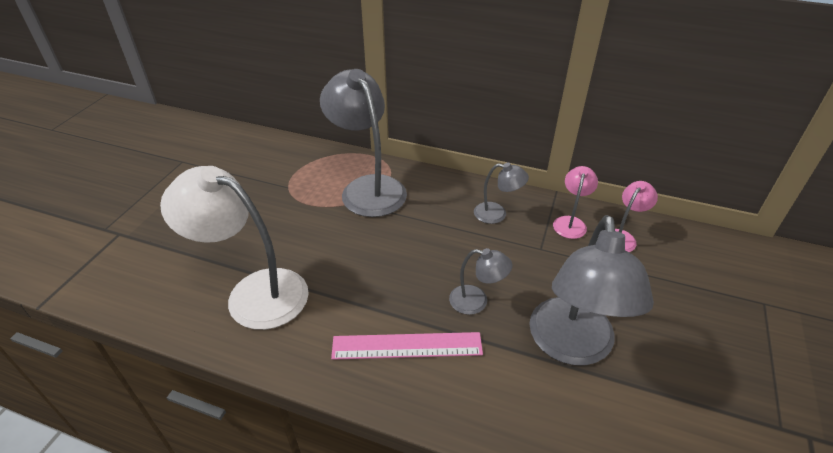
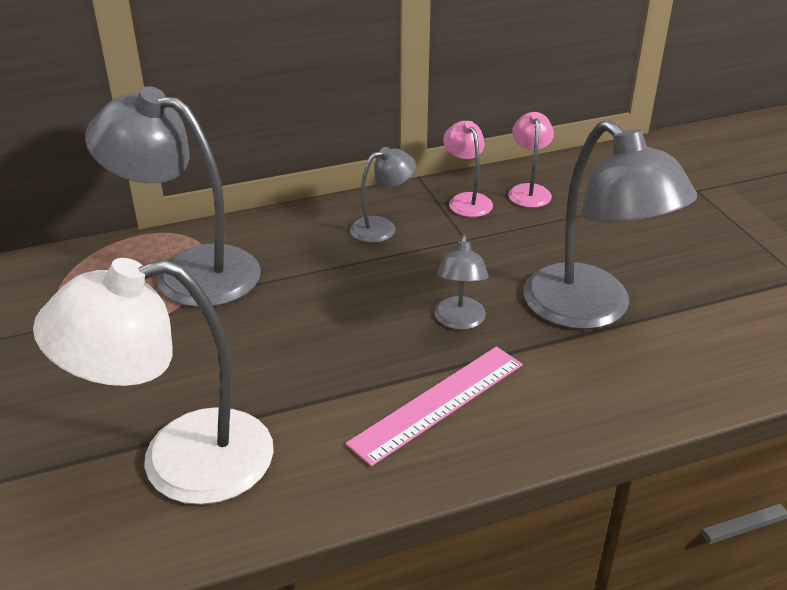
camera: 40 degrees left, 5 degrees down
grey lamp [449,248,512,315] -> grey lamp turned 120 degrees clockwise [434,235,488,330]

